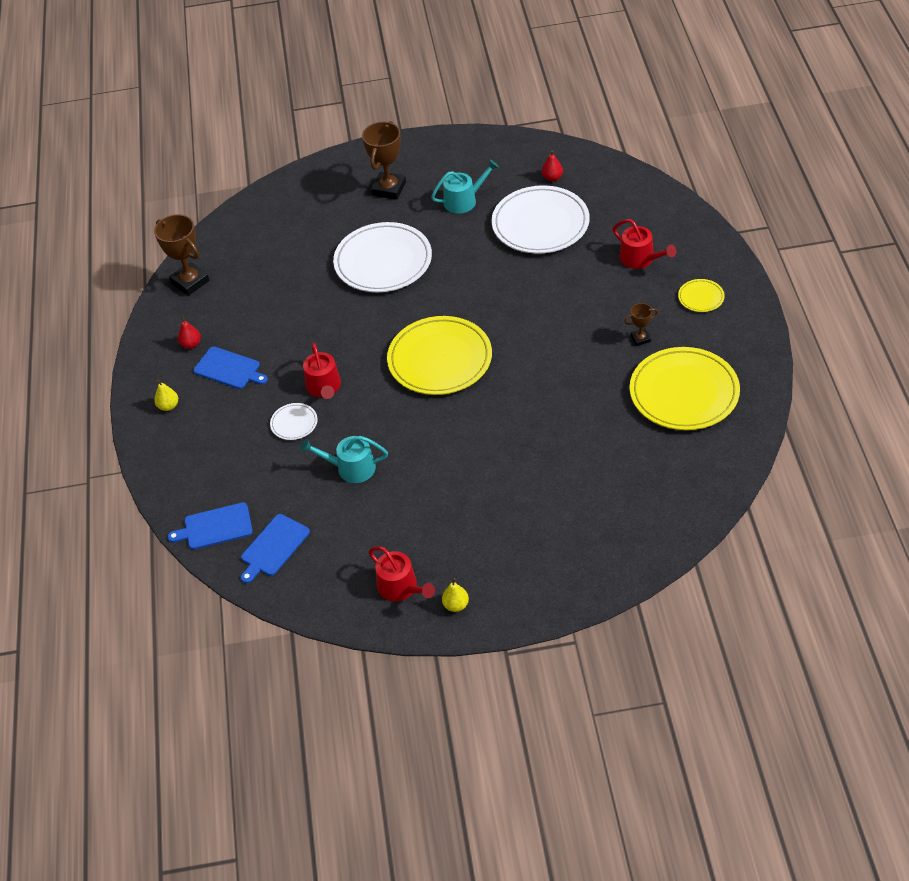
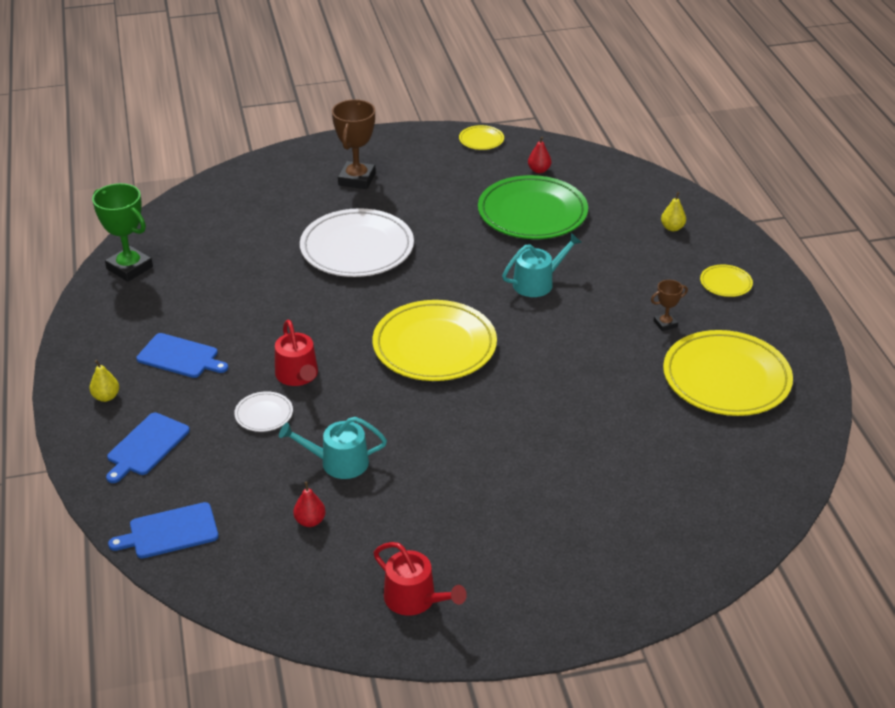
camera: 10 degrees left, 10 degrees down
brown trophy [154,214,209,296] -> green trophy [92,183,153,282]
red pear [178,316,201,349] -> red pear moved to [293,481,326,527]
blue cutting board [241,514,310,583] -> blue cutting board moved to [106,413,190,483]
turquoise watering can [431,159,499,214] -> turquoise watering can moved to [502,233,582,297]
yellow pear [442,578,469,612] -> yellow pear moved to [661,192,686,231]
white plate [492,185,590,254] -> green plate [478,175,588,239]
red watering can [613,219,676,269] -> none
none -> yellow plate [459,125,504,150]

